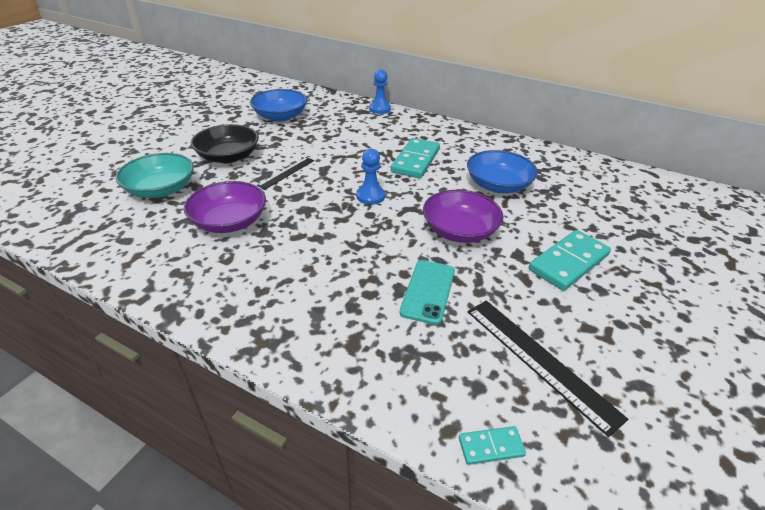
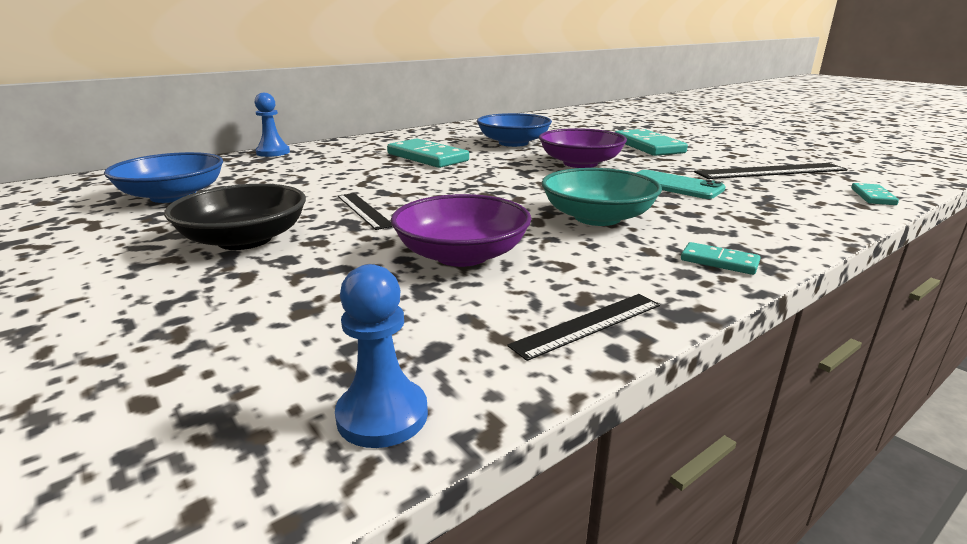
camera: 65 degrees left, 15 degrees down
turquoise bowl [116,153,194,198] -> turquoise bowl moved to [542,168,662,226]
blue pawn [356,148,385,205] -> blue pawn moved to [335,264,428,448]
none -> black ruler [507,294,660,361]
none -> turquoise domino [681,242,761,275]

